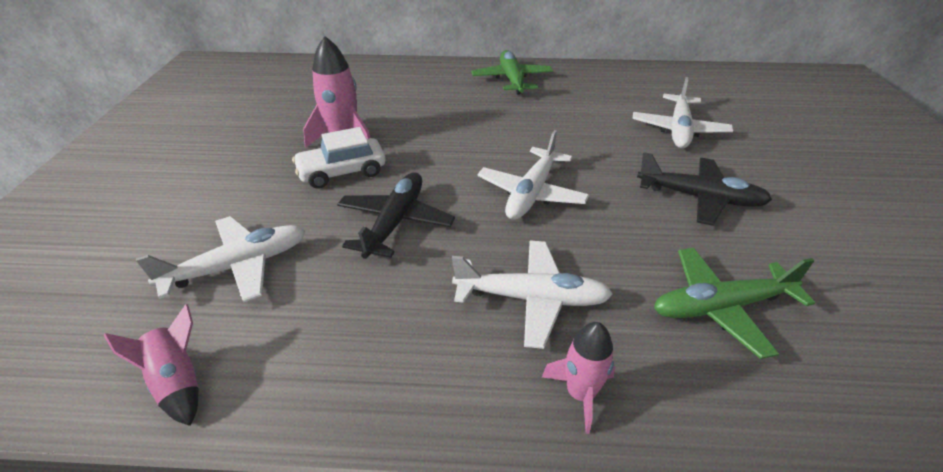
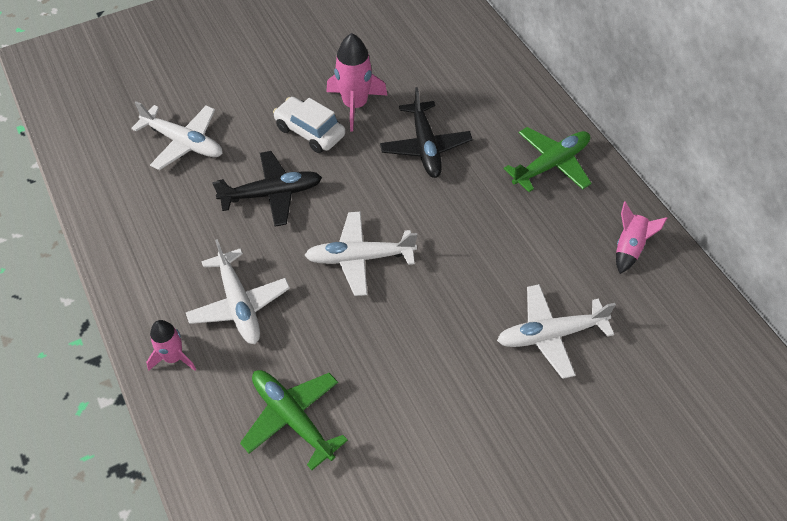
camera: 60 degrees right, 15 degrees up
pink rocket [104,304,199,426] -> pink rocket moved to [616,201,667,274]
black plane [637,152,772,226] -> black plane moved to [380,87,473,178]

